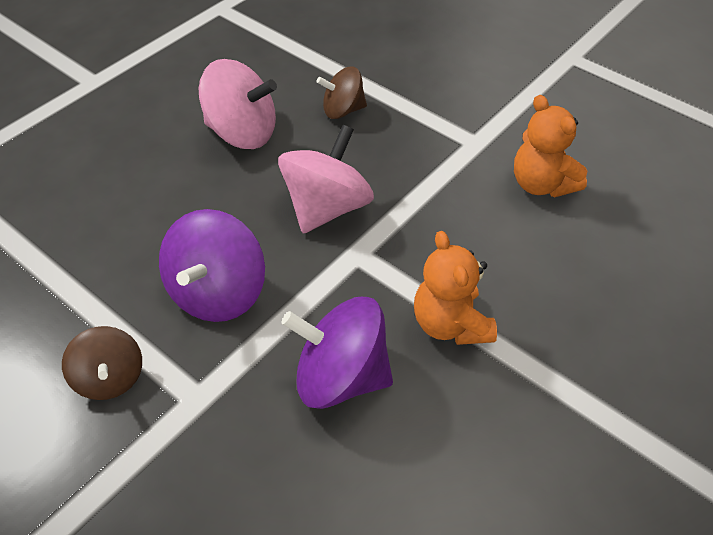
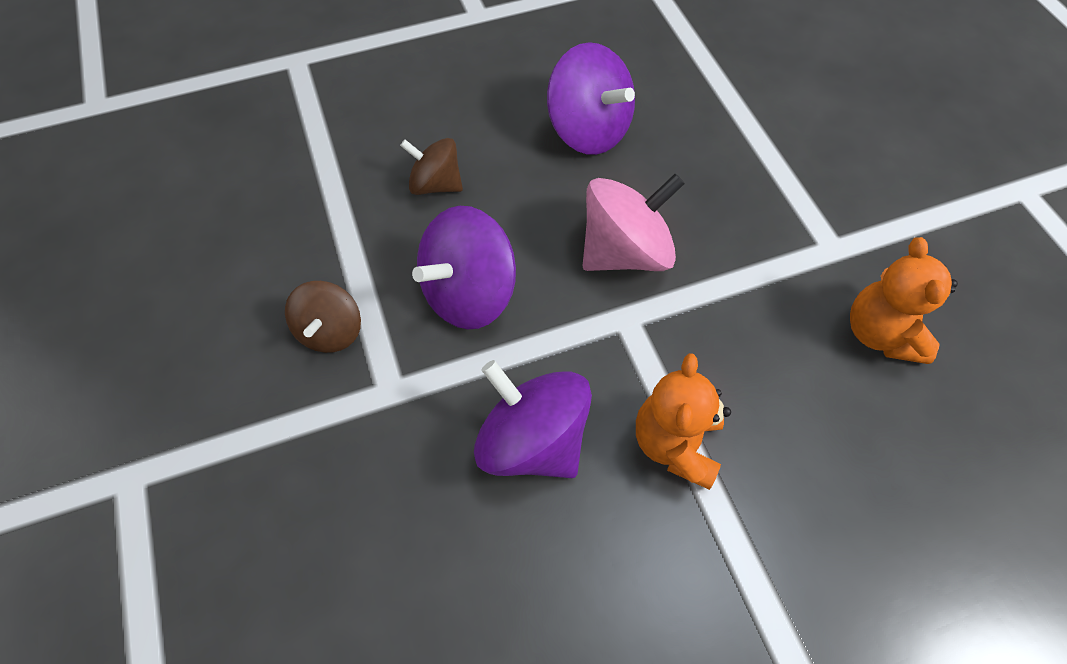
camera: 30 degrees right, 10 degrees up
pink spinning top [199,59,277,149] -> purple spinning top [547,42,635,155]
brown spinning top [316,66,367,119] -> brown spinning top moved to [400,138,463,195]

